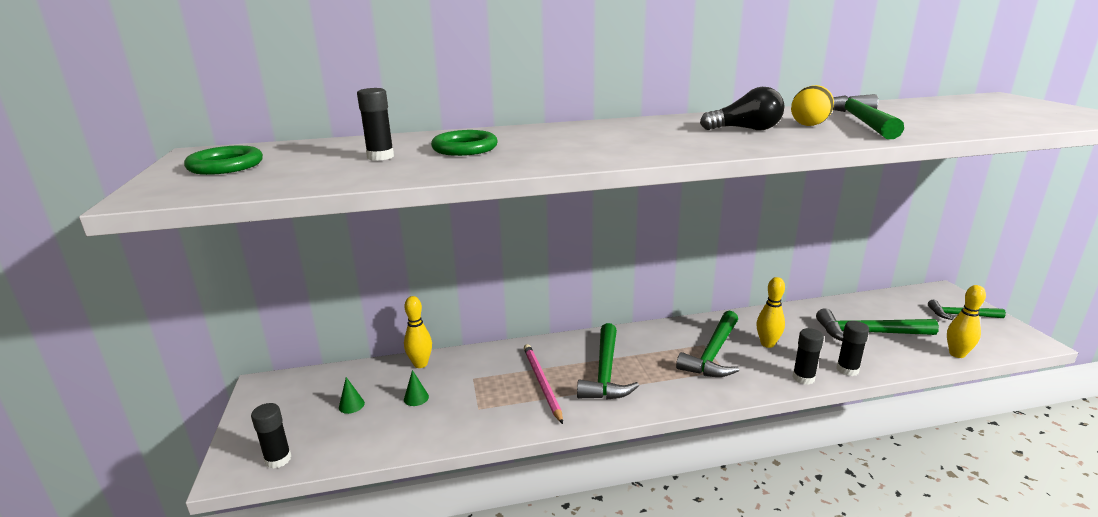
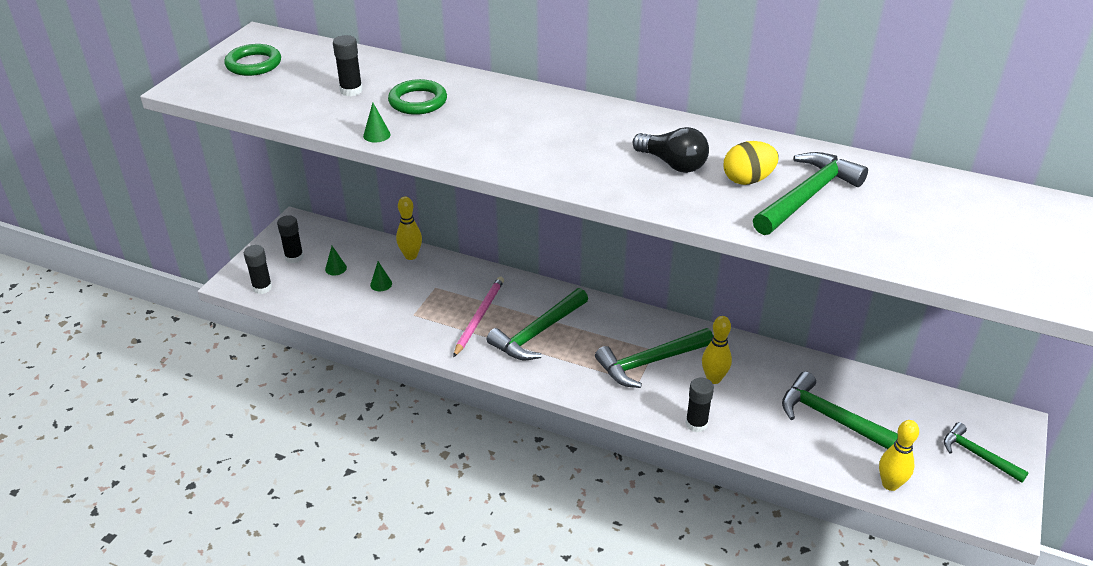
camera: 35 degrees right, 15 degrees up
black glue stick [836,321,869,376] -> black glue stick moved to [277,215,304,263]
none -> green cone [363,103,391,143]

